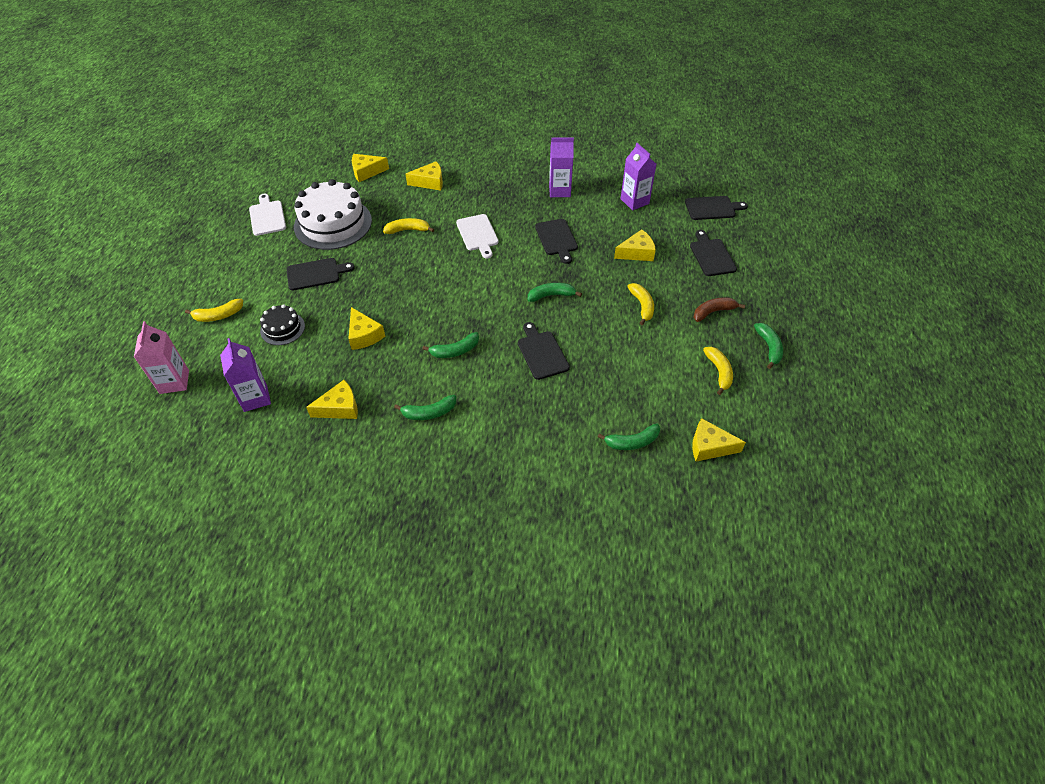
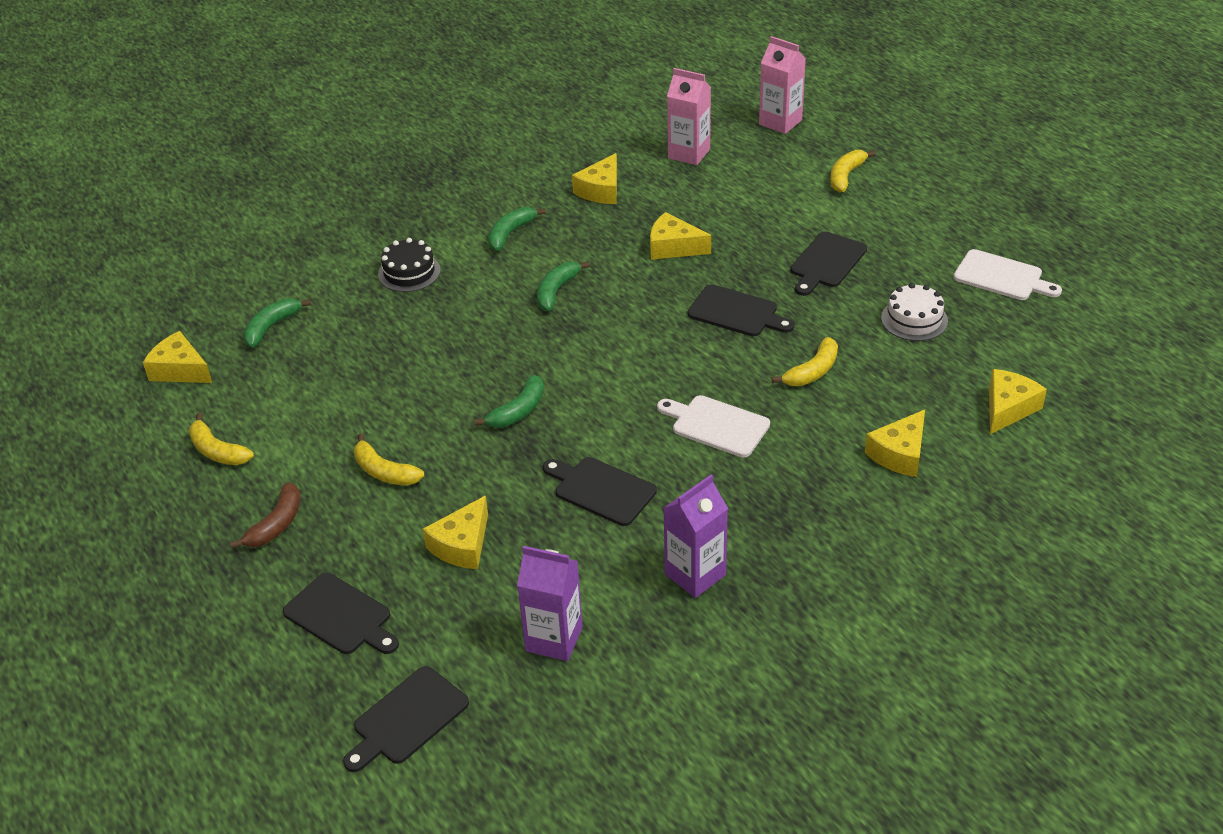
camera: 140 degrees right, 10 degrees down
purple carton [220,338,271,412] -> pink carton [667,68,711,165]
black cake [260,304,305,345] -> black cake moved to [378,238,441,292]
white cake [294,179,372,250] -> white cake [881,283,948,341], size x0.50
black cutting board [518,322,570,380] -> black cutting board moved to [688,284,794,336]
yellow cheese [692,418,746,462] -> yellow cheese turned 120 degrees counterclockwise [143,331,212,383]
green banana [754,323,783,369] -> none

